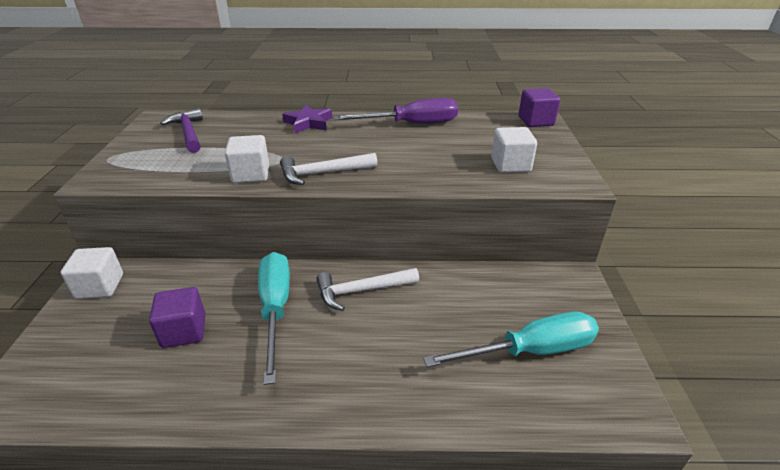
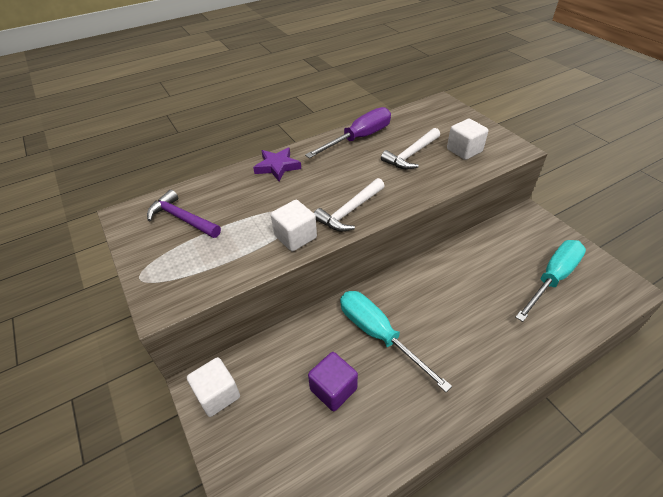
camera: 30 degrees left, 10 degrees up
white hammer [316,268,419,311] -> white hammer moved to [381,128,440,169]
purple cube [518,88,560,127] -> none

